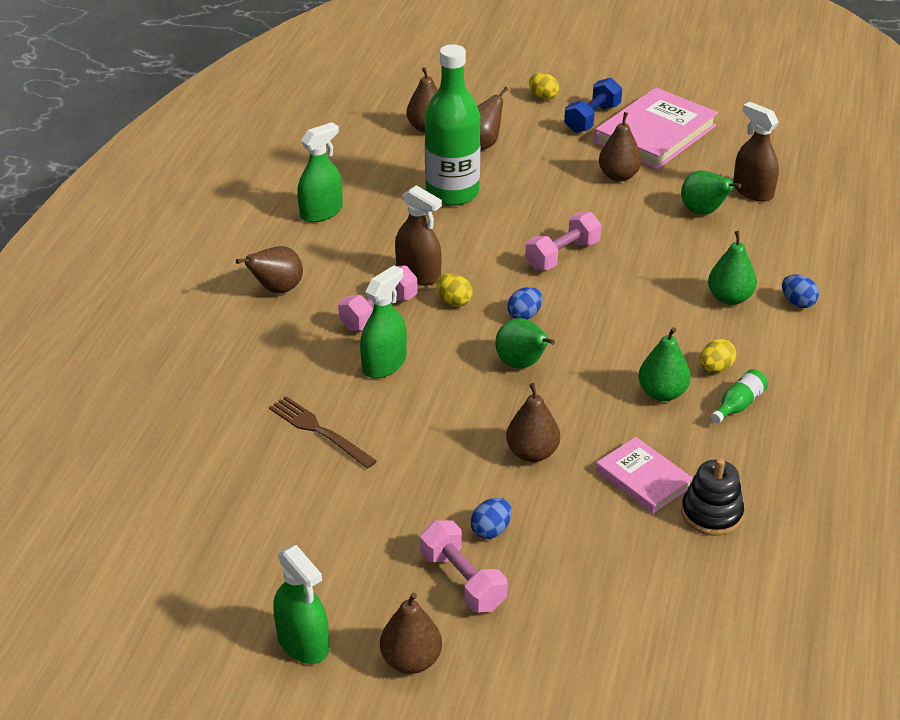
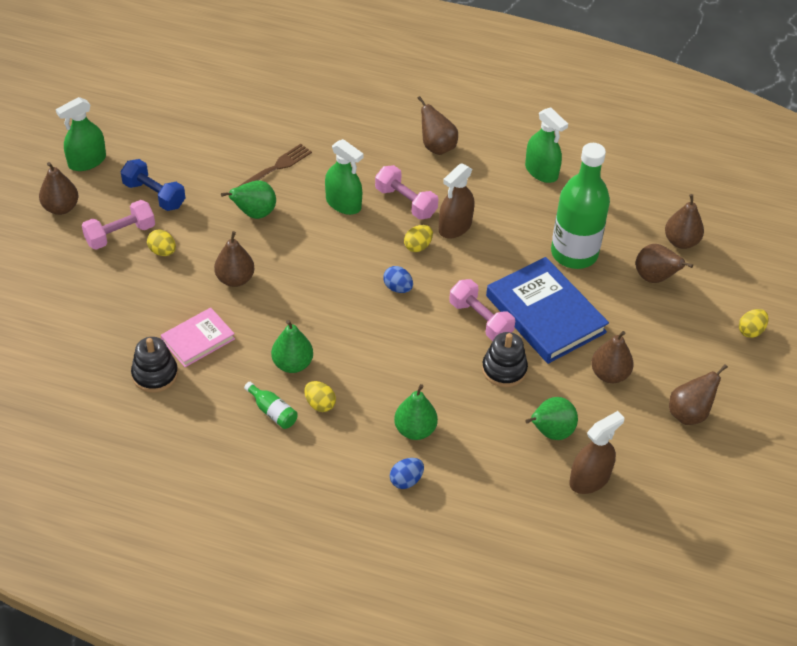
camera: 90 degrees right, 10 degrees up
blue egg [470,498,512,539] -> yellow egg [147,230,176,256]
green pear [495,318,555,369] -> green pear moved to [221,180,276,219]
blue dumbbell [564,78,622,133] -> blue dumbbell moved to [120,159,185,211]
pink book [594,88,718,170] -> brown pear [669,364,728,425]
none -> black stacking toy [482,332,528,387]
none -> blue book [486,257,609,364]

